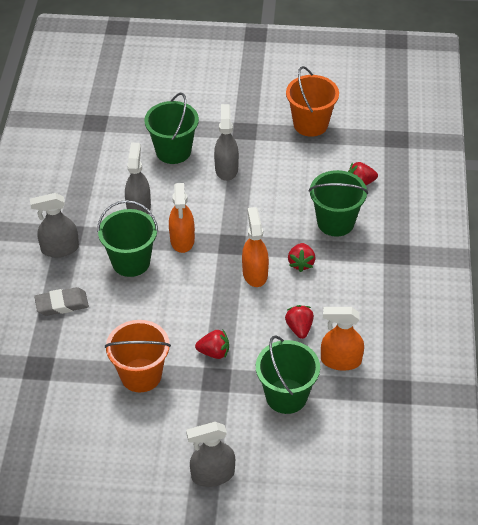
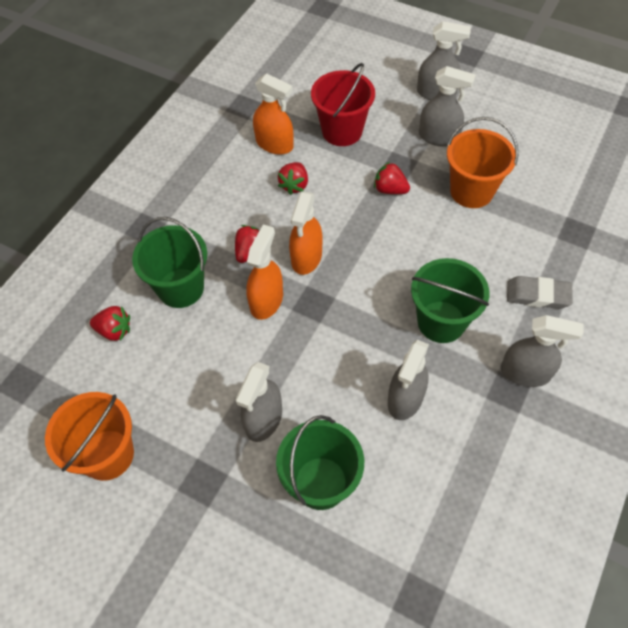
camera: 155 degrees left, 10 degrees up
orange spray bottle [169,183,195,253] -> orange spray bottle moved to [246,224,283,320]
green bucket [256,336,320,414] -> red bucket [311,63,375,146]
none -> grey spray bottle [419,66,476,147]

